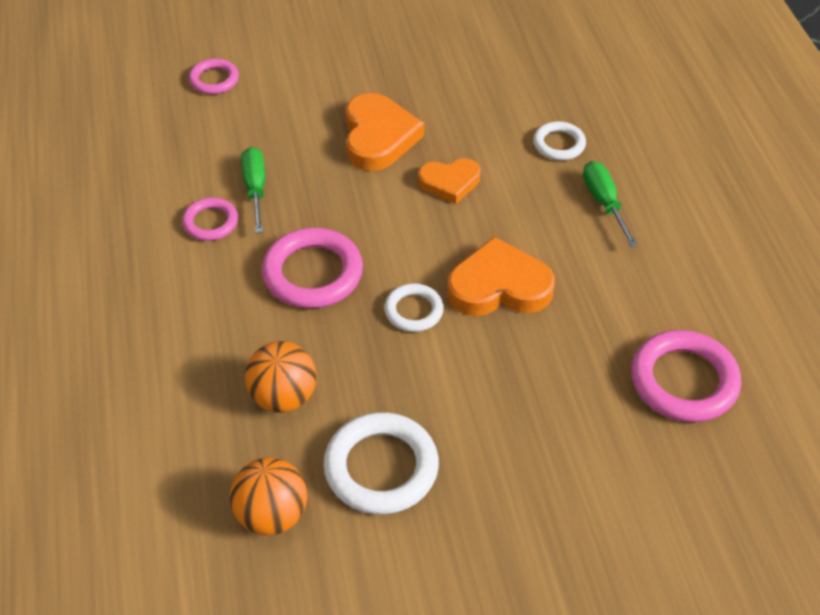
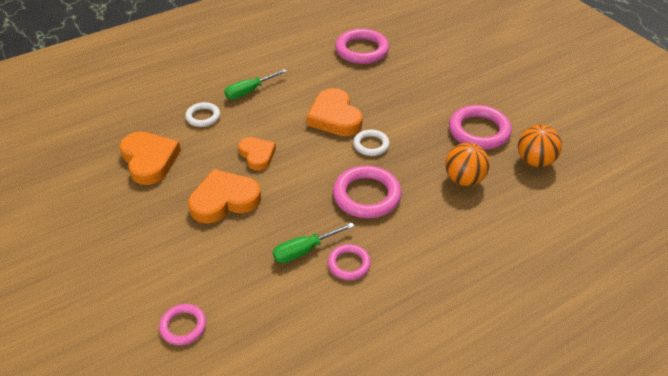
camera: 110 degrees left, 5 degrees down
white ring [324,412,439,514] -> pink ring [449,105,512,150]
none -> orange heart [120,132,181,185]

